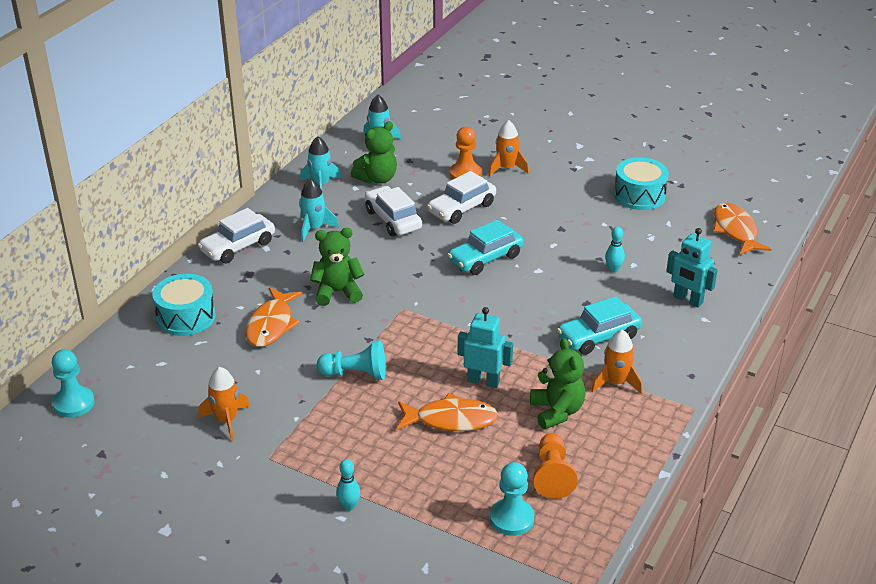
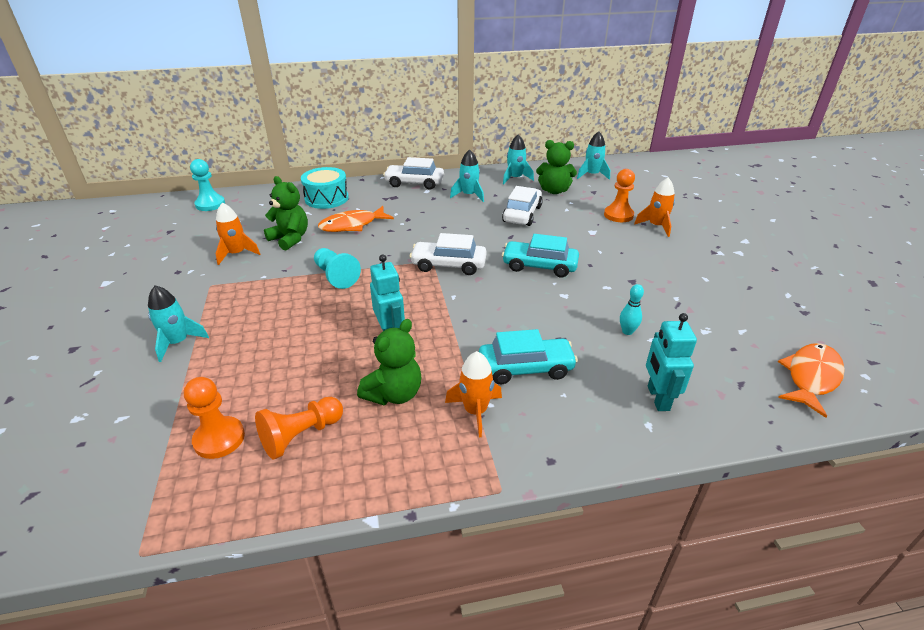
camera: 50 degrees right, 0 degrees up
green teddy bear [310,228,365,306] -> green teddy bear moved to [264,176,308,250]
turquoise bowling pin [336,459,360,511] -> turquoise rocket [148,285,209,362]
orange fish [397,393,498,431] -> none
white car [427,171,496,224] -> white car moved to [410,233,487,275]
turquoise pawn [490,462,534,536] -> orange pawn [184,377,245,459]
turquoise car [557,296,642,355] -> turquoise car turned 150 degrees clockwise [479,329,578,384]
turquoise drum [614,157,669,210] -> none

